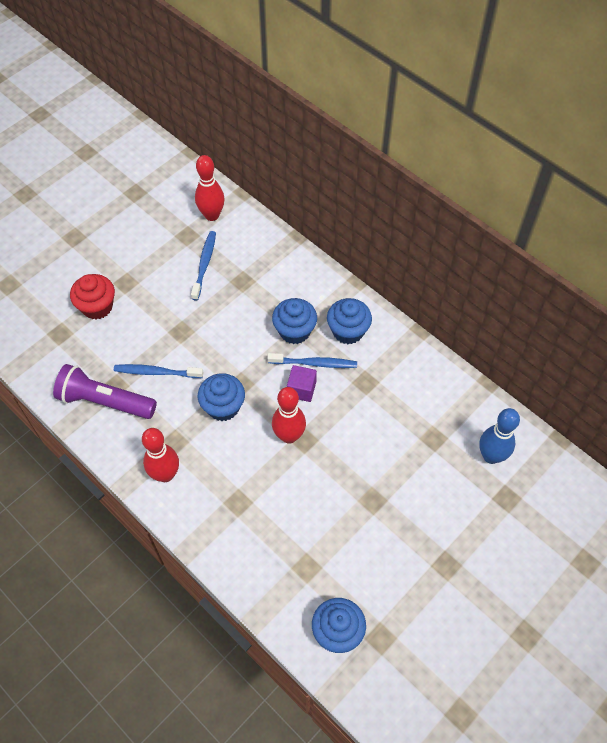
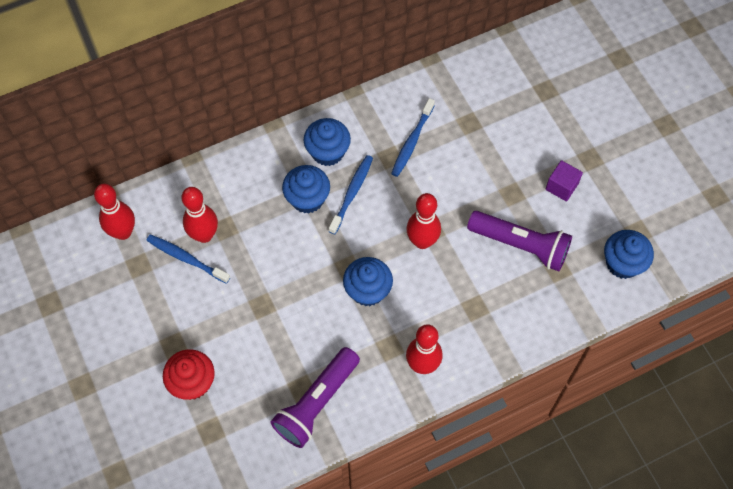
camera: 70 degrees left, 5 degrees up
blue toothbrush [114,364,204,378] -> blue toothbrush moved to [391,98,435,177]
purple cube [287,365,317,402] -> purple cube moved to [546,160,583,201]
blue bowling pin [479,408,520,464] -> none
none -> red bowling pin [182,187,218,243]
none -> purple flashlight [467,211,572,271]

